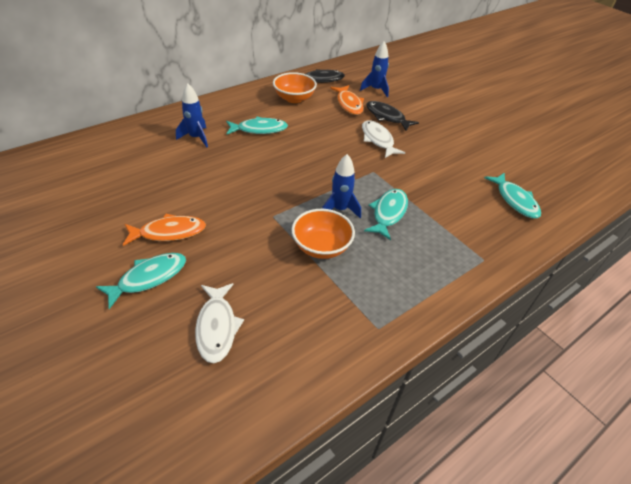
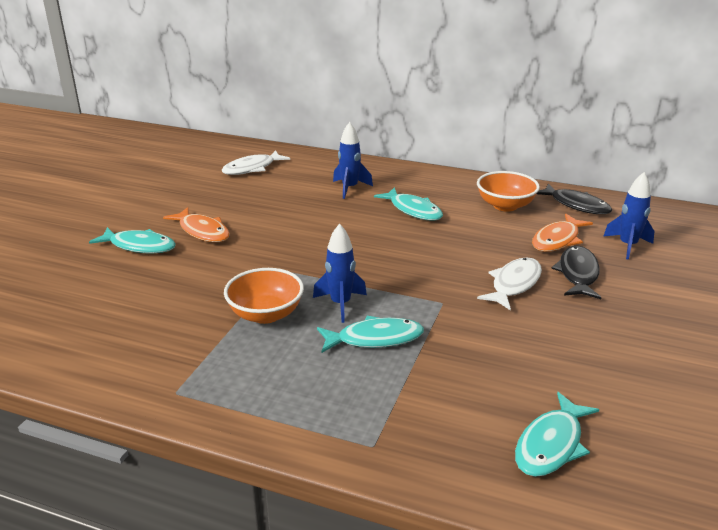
camera: 60 degrees right, 15 degrees down
white fish [195,283,244,363] -> white fish moved to [221,150,290,175]

